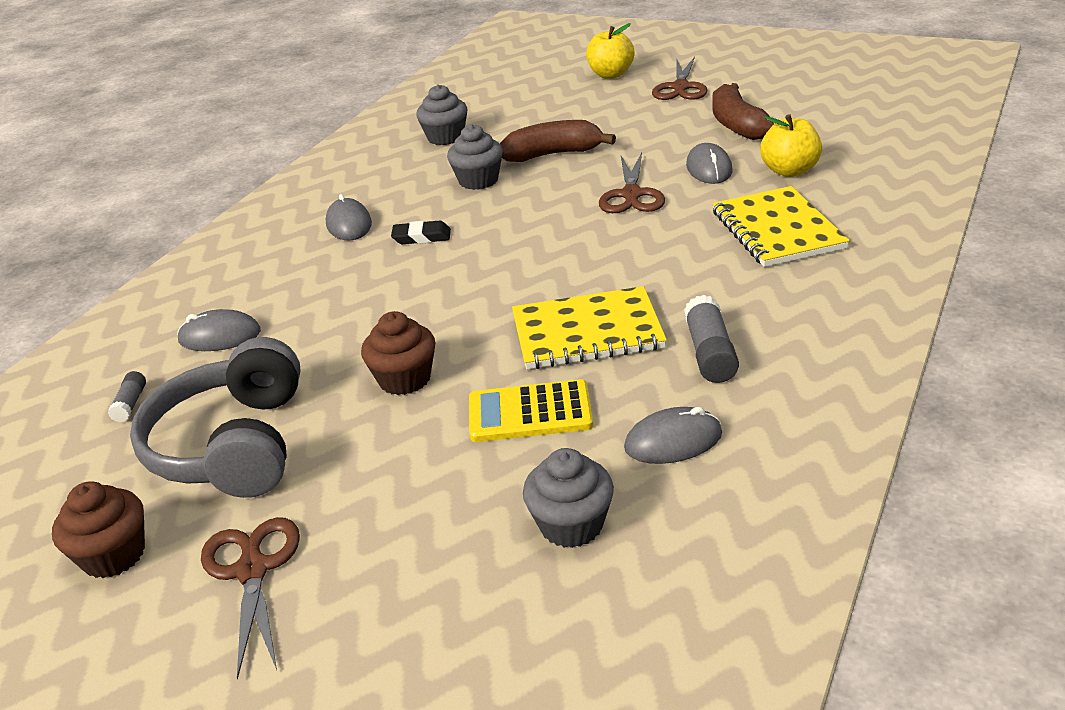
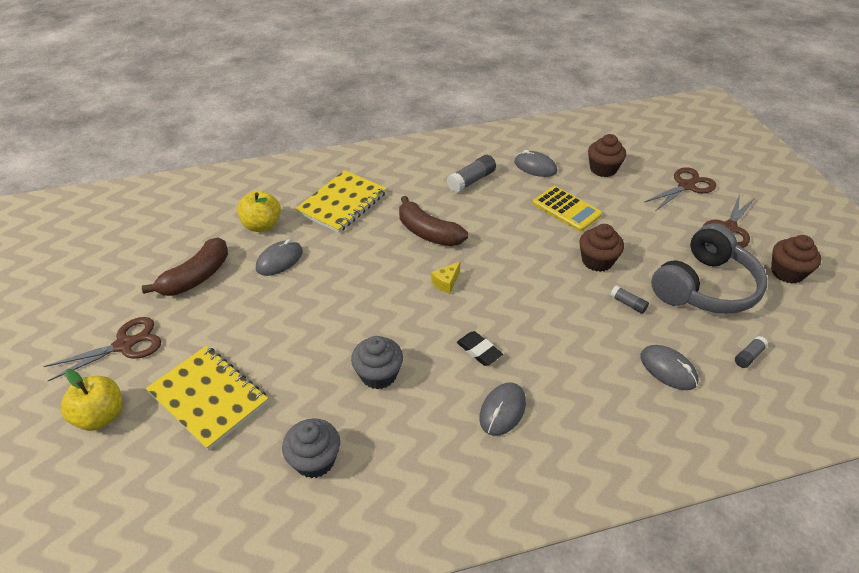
camera: 135 degrees left, 10 degrees up
brown banana [500,120,616,162] -> brown banana moved to [399,196,468,246]
yellow notebook [512,286,667,369] -> yellow notebook moved to [146,346,268,451]
grey cupcake [523,448,614,548] -> brown cupcake [588,134,626,177]
brown scissors [599,152,665,213] -> brown scissors moved to [643,167,716,211]
none -> yellow cheese [431,261,461,294]
none -> grey glue stick [610,285,649,314]

